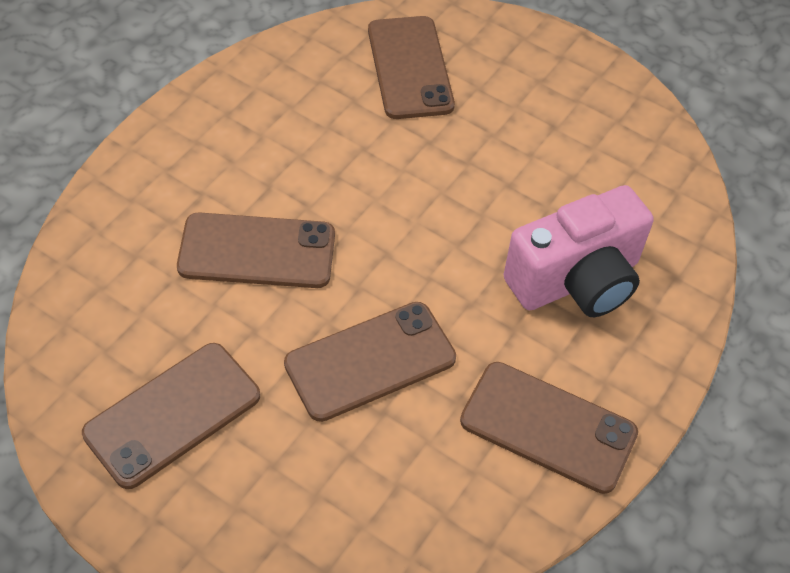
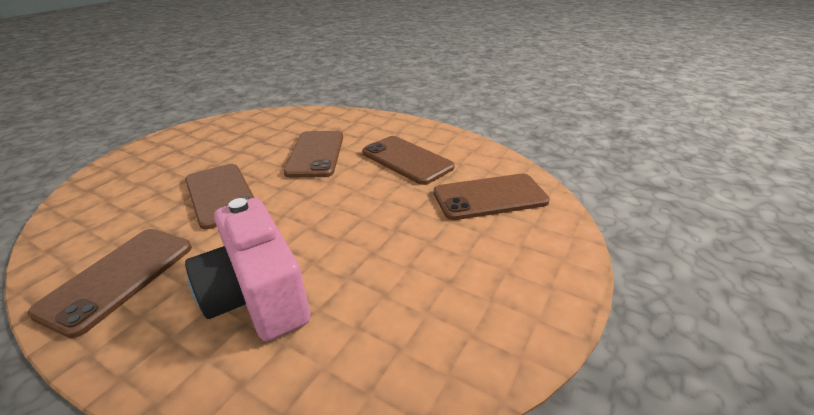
camera: 90 degrees right, 20 degrees down
brown phone [82,343,260,489] -> brown phone moved to [362,136,455,185]

